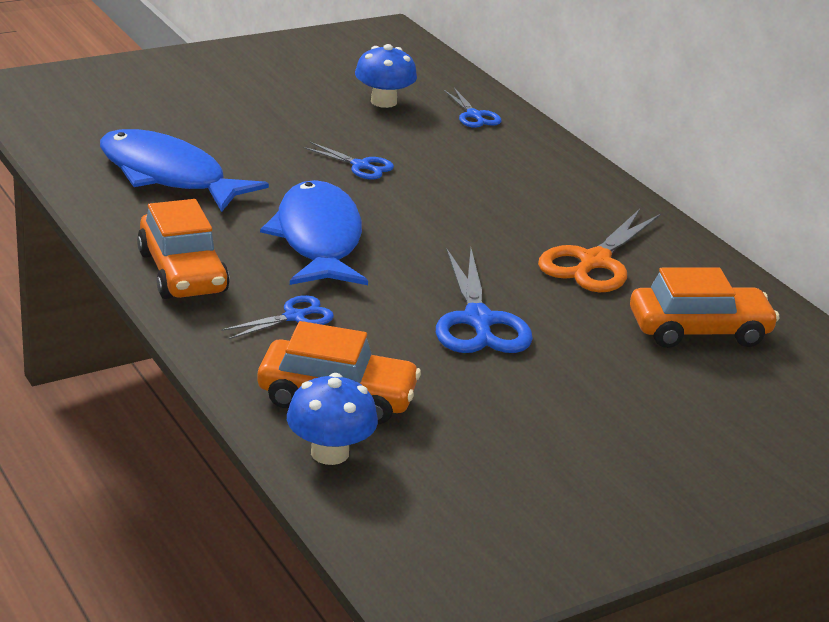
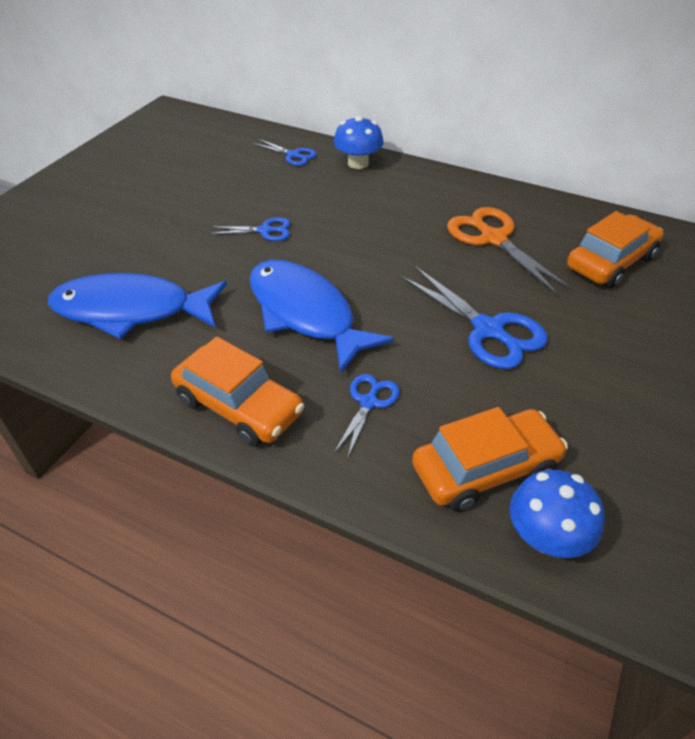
camera: 30 degrees left, 15 degrees up
blue mushroom [355,44,417,108] -> blue mushroom moved to [334,116,384,169]
orange scissors [538,209,661,292] -> orange scissors turned 150 degrees clockwise [447,207,573,295]

